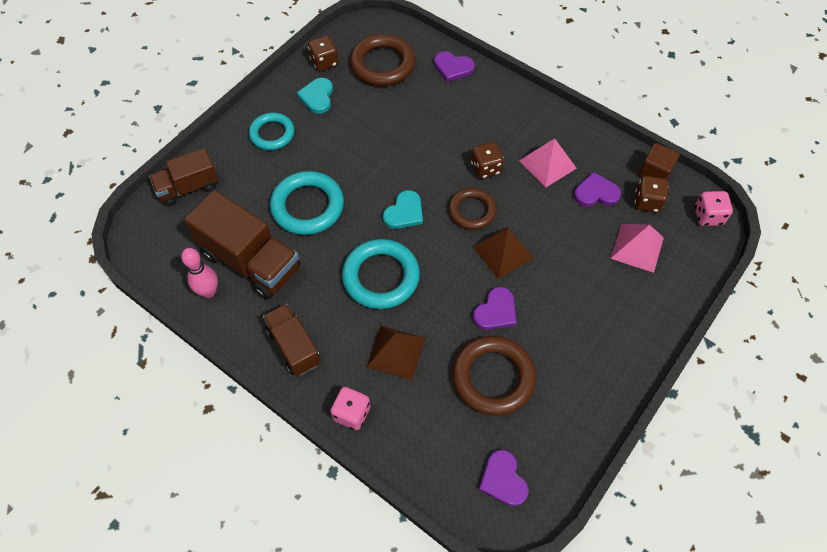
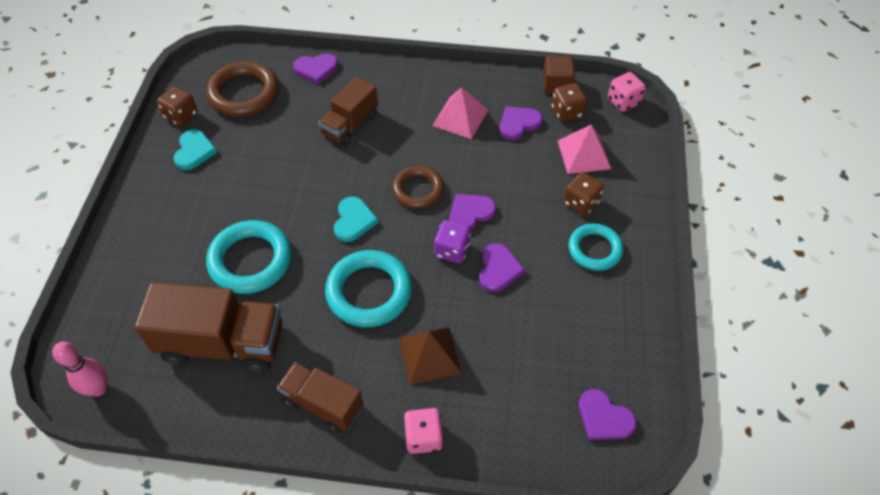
camera: 30 degrees left, 5 degrees down
brown truck [149,148,219,206] -> brown truck moved to [318,77,378,146]
pink bowling pin [181,248,218,298] -> pink bowling pin moved to [52,342,107,396]
turquoise ring [249,113,294,150] -> turquoise ring moved to [568,223,624,271]
turquoise heart [297,78,333,114] -> turquoise heart turned 150 degrees counterclockwise [174,129,217,170]
brown ring [452,336,536,416] -> none
brown dice [471,142,504,179] -> brown dice moved to [563,172,604,216]
brown pyramid [473,227,534,279] -> purple heart [449,194,496,230]
none -> purple dice [434,220,471,263]

